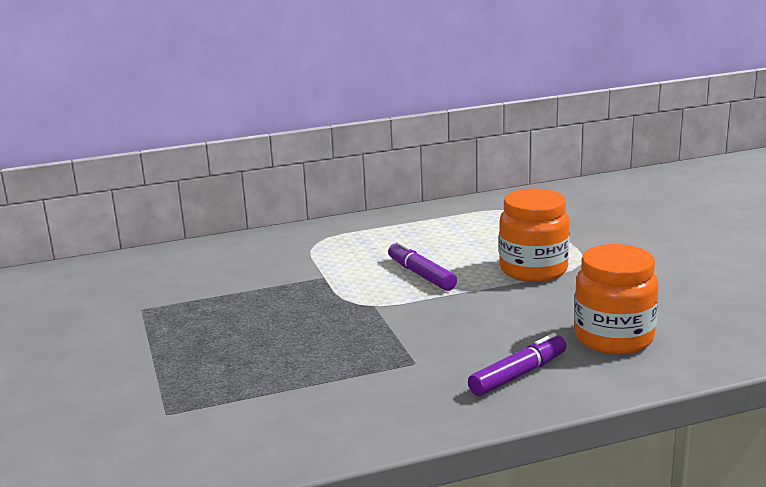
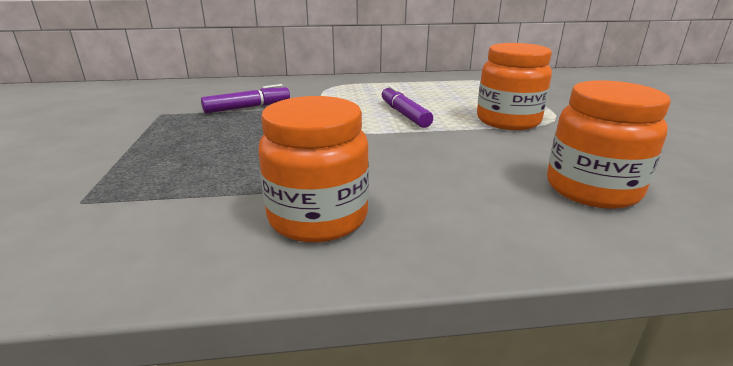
camera: 10 degrees right, 5 degrees up
purple marker [468,333,567,396] -> purple marker moved to [201,84,290,113]
none -> orange jar [258,96,369,242]

